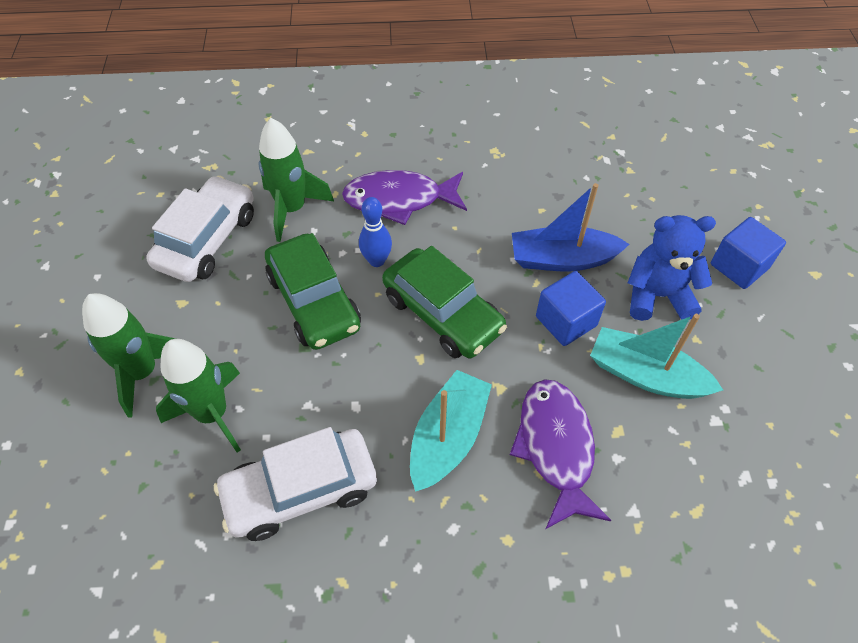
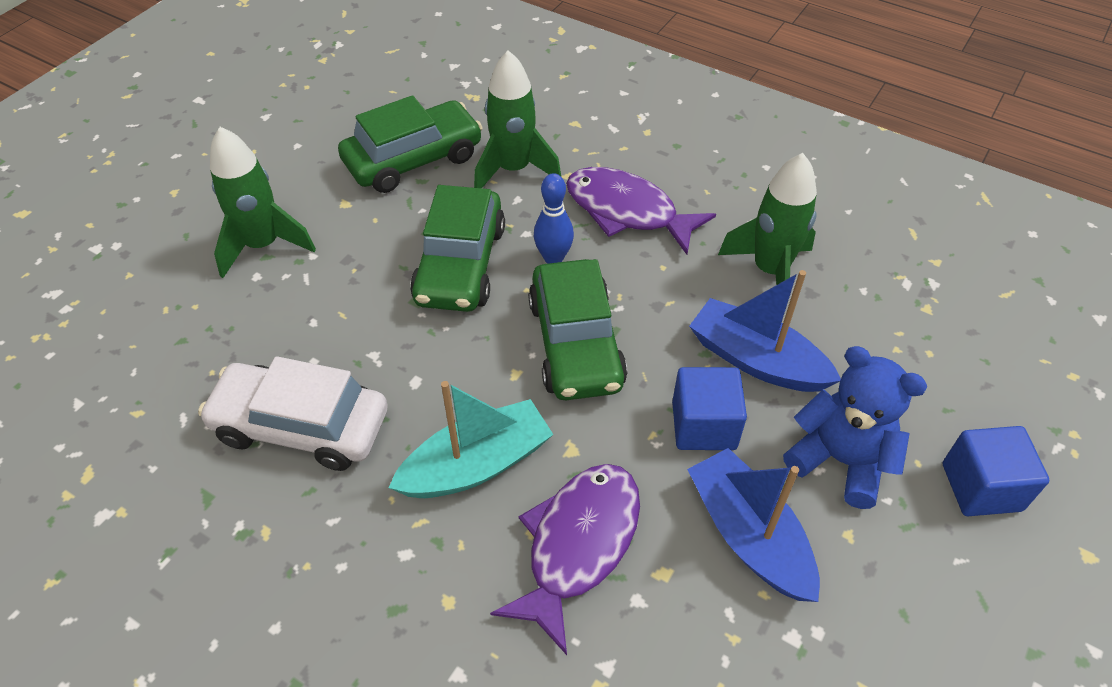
camera: 35 degrees right, 5 degrees down
white car [146,175,254,282] -> green car [338,95,483,193]
green rocket [156,339,241,452] -> green rocket moved to [718,153,817,285]
turquoise boat [590,314,723,399] -> blue boat [687,448,820,602]

